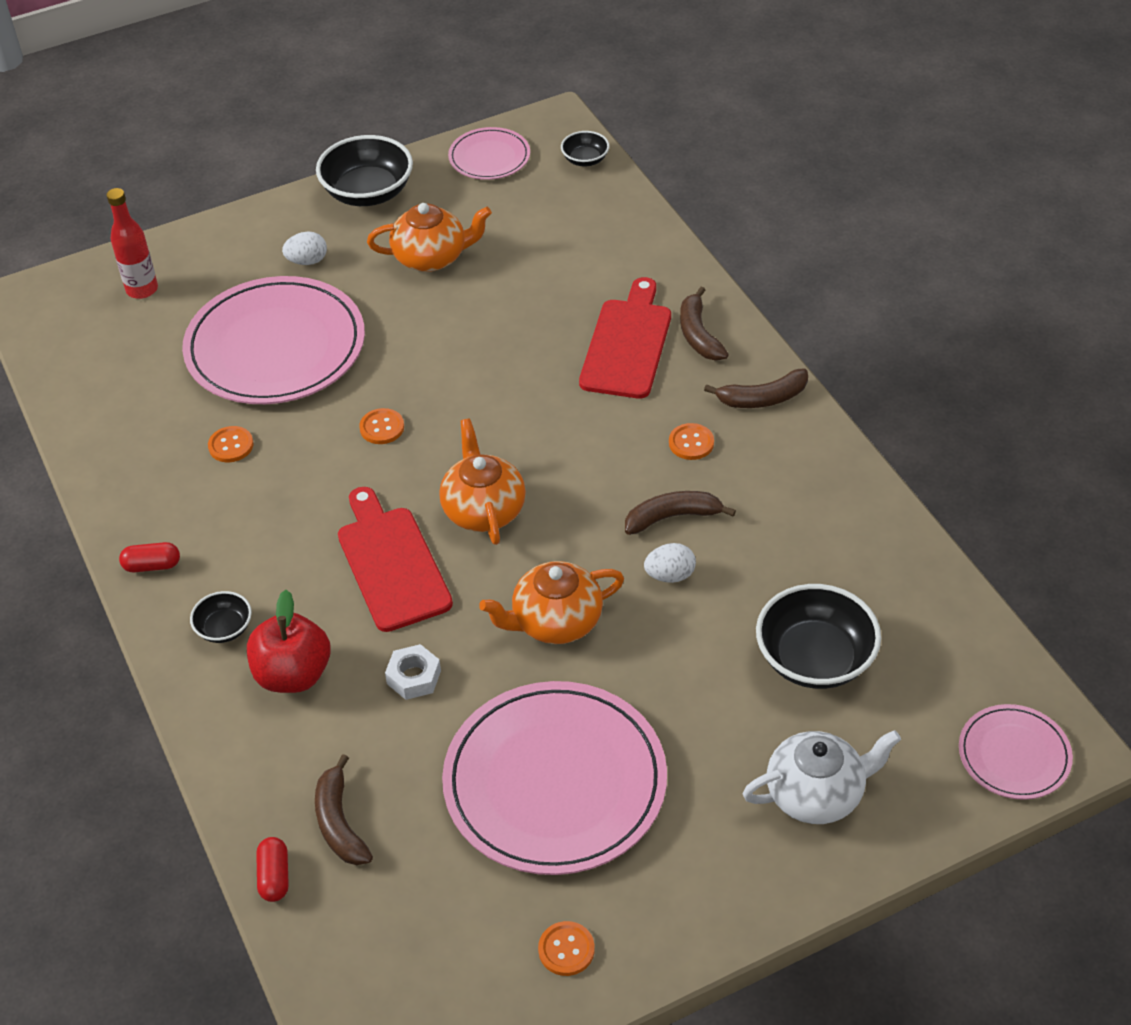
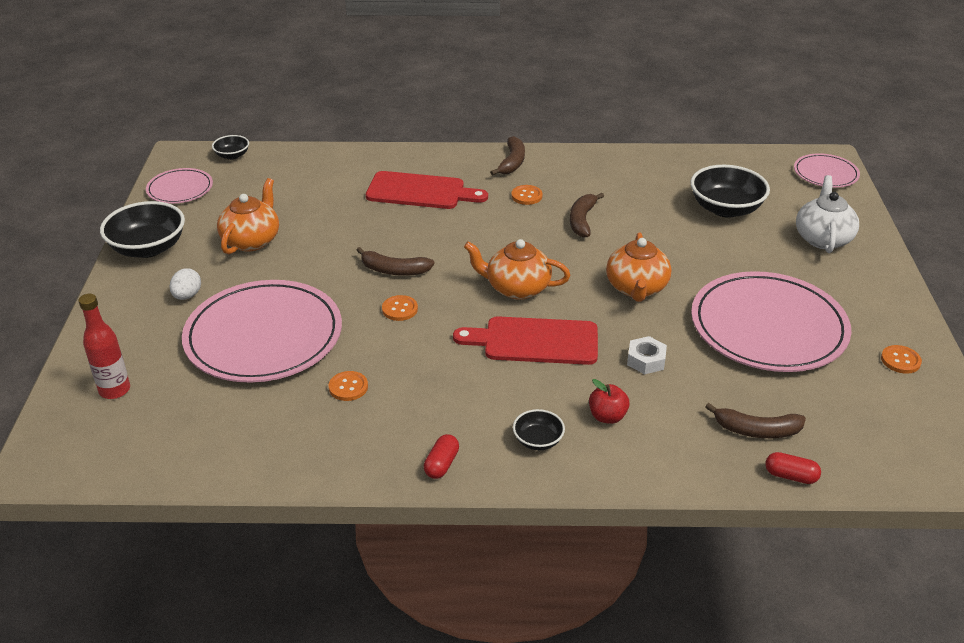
camera: 65 degrees left, 10 degrees down
red apple [247,590,331,693] -> red apple [589,379,630,424], size x0.60
red cutting board [579,277,671,399] -> red cutting board turned 150 degrees clockwise [366,171,488,209]
white egg [644,543,696,583] -> none
brown banana [680,287,729,361] -> brown banana moved to [357,247,435,276]

